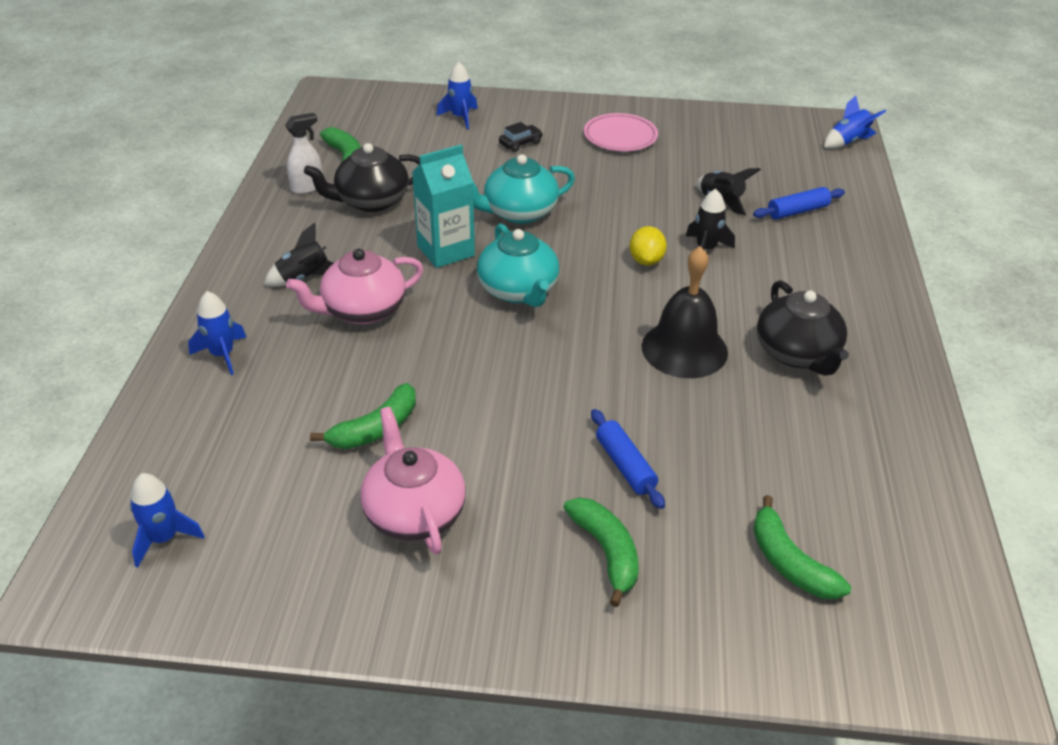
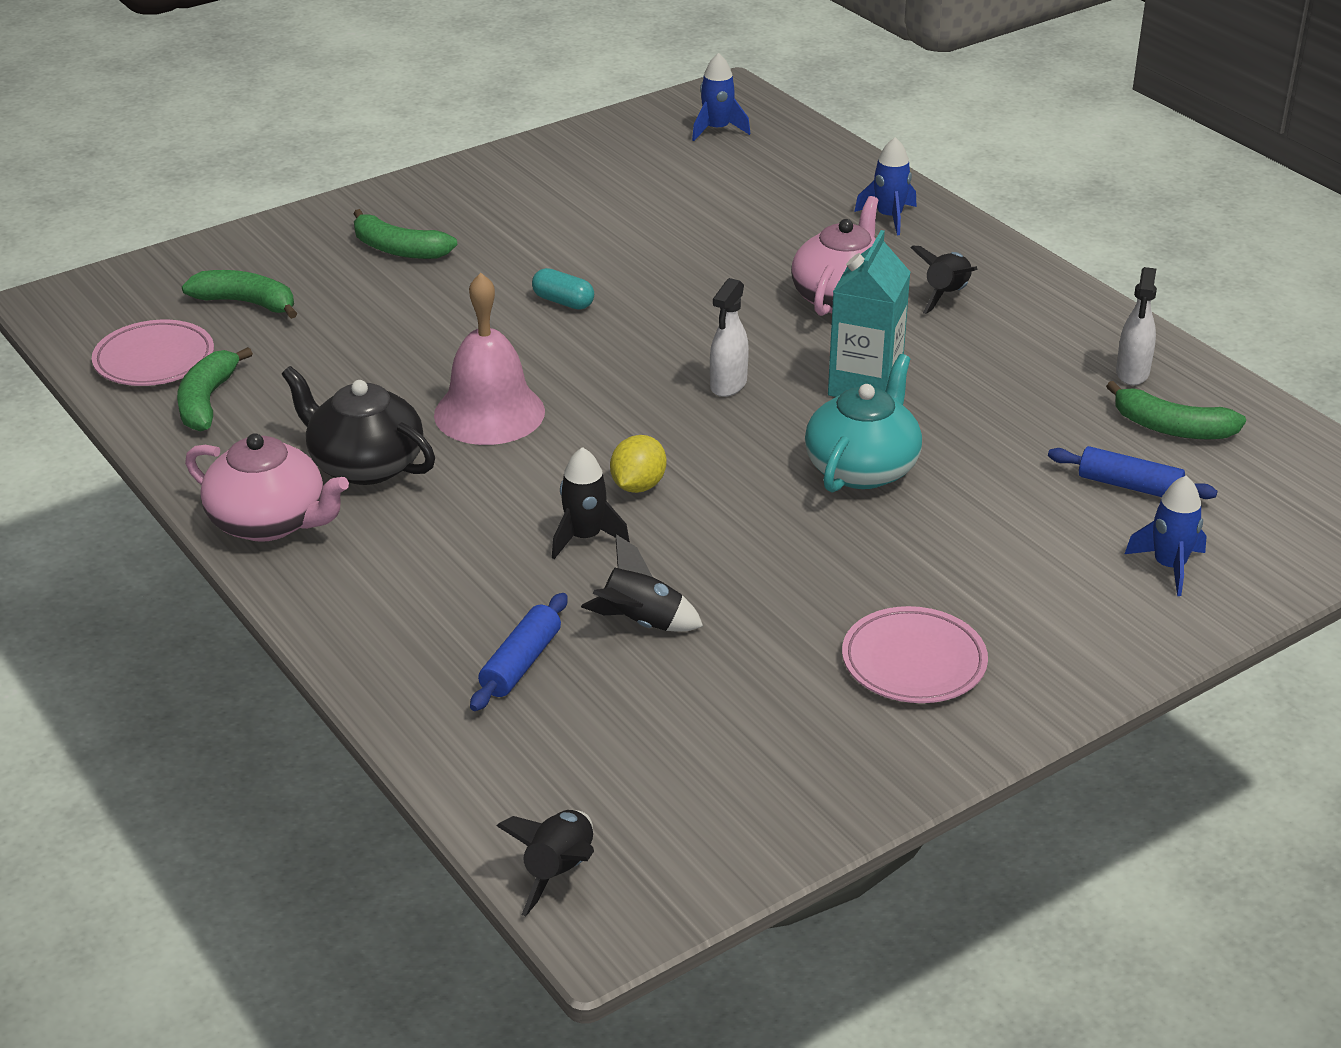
camera: 140 degrees right, 5 degrees down
black teapot [304,143,420,212] -> none
green banana [310,383,416,449] -> green banana moved to [177,347,253,432]
pink teapot [360,407,466,555] -> pink teapot moved to [185,433,349,542]
turquoise teapot [477,223,559,307] -> white spray bottle [710,278,749,397]
black car [499,122,543,152] -> none
blue rolling pin [591,409,665,509] -> blue rolling pin moved to [1048,446,1218,499]
yellow lemon [630,226,667,266] -> yellow lemon turned 60 degrees clockwise [610,435,666,493]
black bell [642,246,728,378] -> pink bell [434,273,545,445]
blue rocket [824,95,886,149] -> black rocket [497,810,594,917]
none -> pink plate [92,320,214,386]
none -> turquoise capsule [532,268,594,309]

